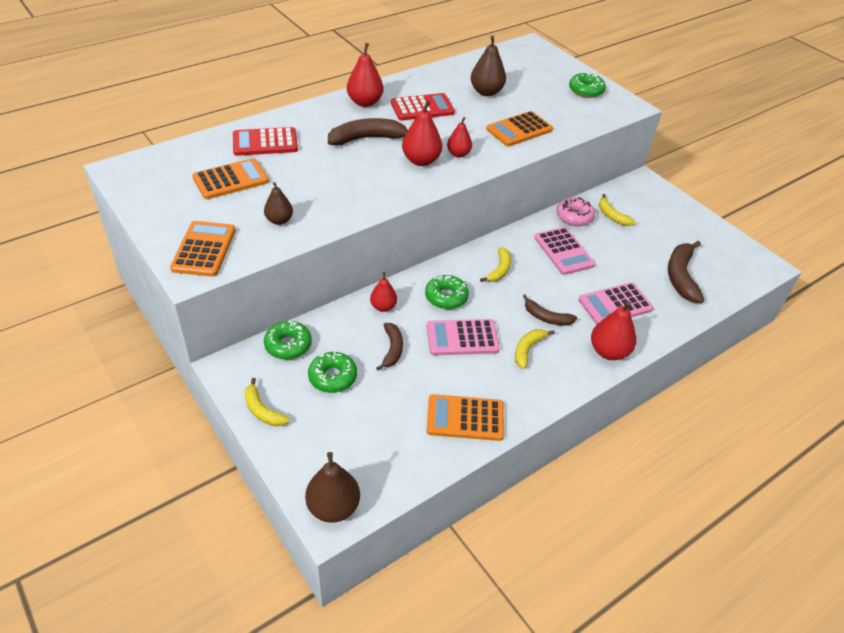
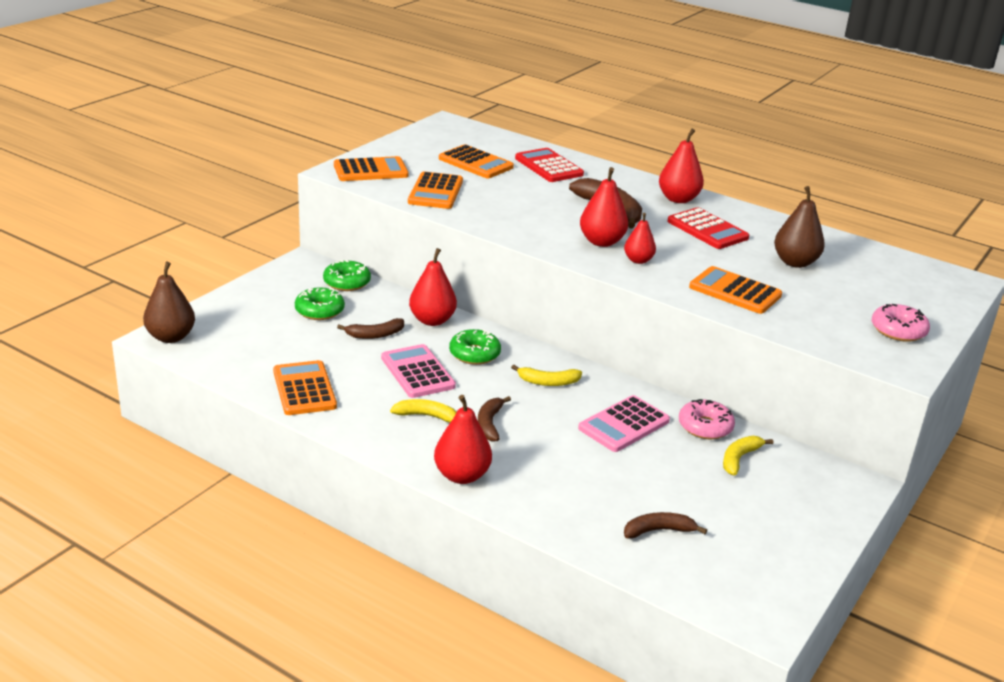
camera: 70 degrees right, 15 degrees down
yellow banana [244,378,290,426] -> none
brown pear [264,182,293,225] -> orange calculator [408,172,463,209]
red pear [370,272,397,312] -> red pear [409,248,457,326], size x1.57
green donut [569,72,606,98] -> pink donut [872,304,930,342]
pink calculator [579,282,654,325] -> none
brown banana [668,241,704,303] -> brown banana [624,512,707,539], size x0.61

